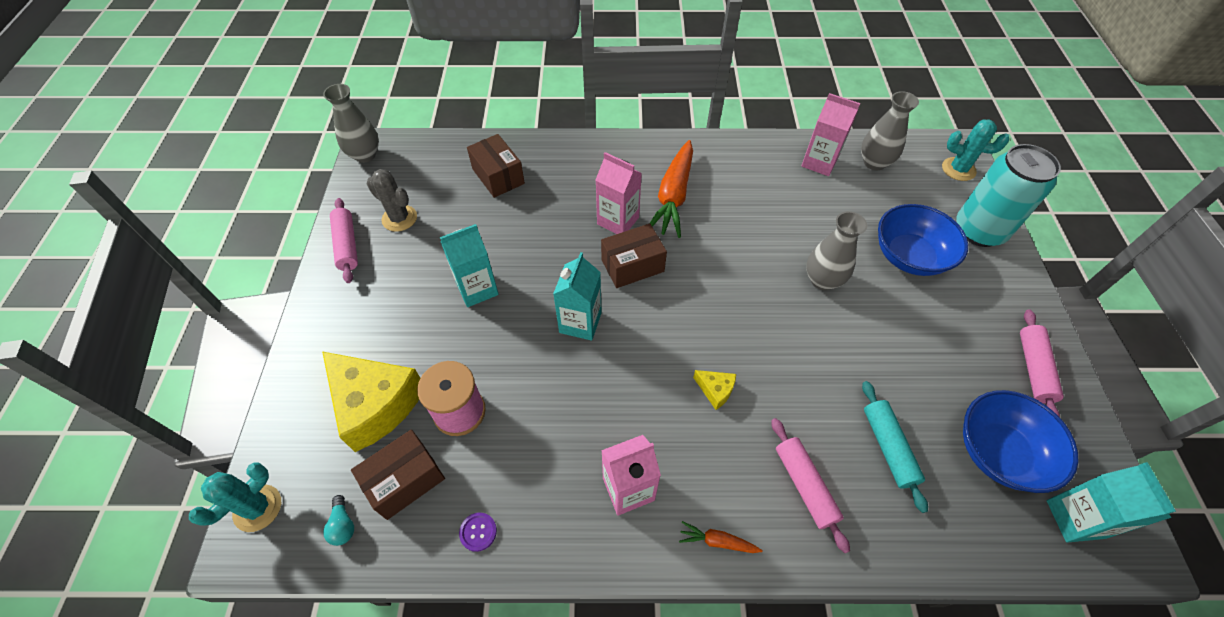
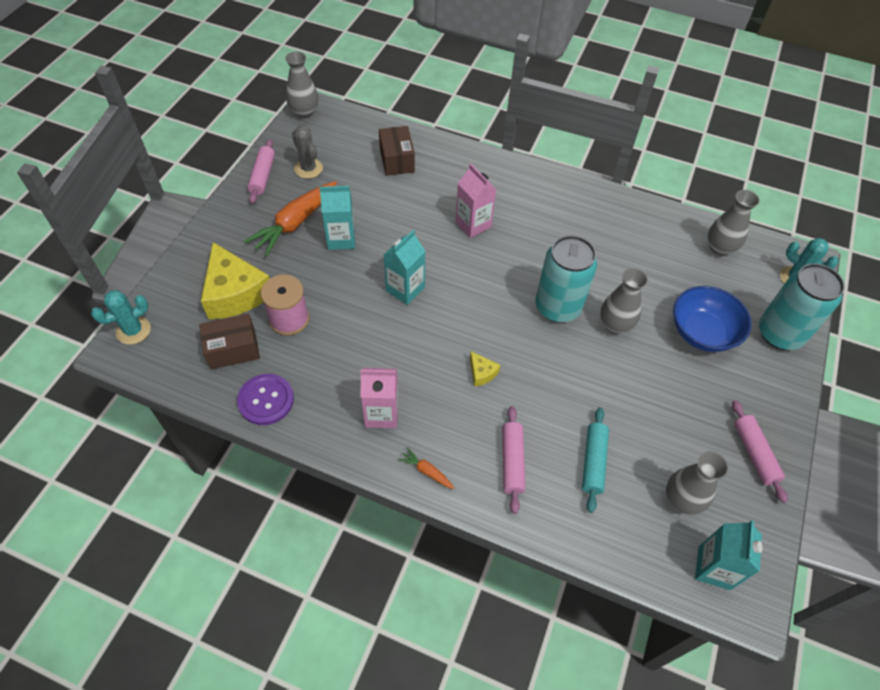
camera: 20 degrees right, 0 degrees up
turquoise light bulb [323,495,354,546] -> none
purple button [459,513,497,552] -> purple button [237,374,294,425], size x2.01
brown box [601,223,667,288] -> none
orange carrot [650,140,693,238] -> orange carrot moved to [244,181,337,257]
pink carton [801,93,860,176] -> none
blue bowl [963,390,1078,493] -> grey vase [666,451,729,515]
pink rolling pin [1020,309,1064,417] -> pink rolling pin turned 45 degrees counterclockwise [732,400,788,503]
none -> turquoise can [535,235,597,323]

